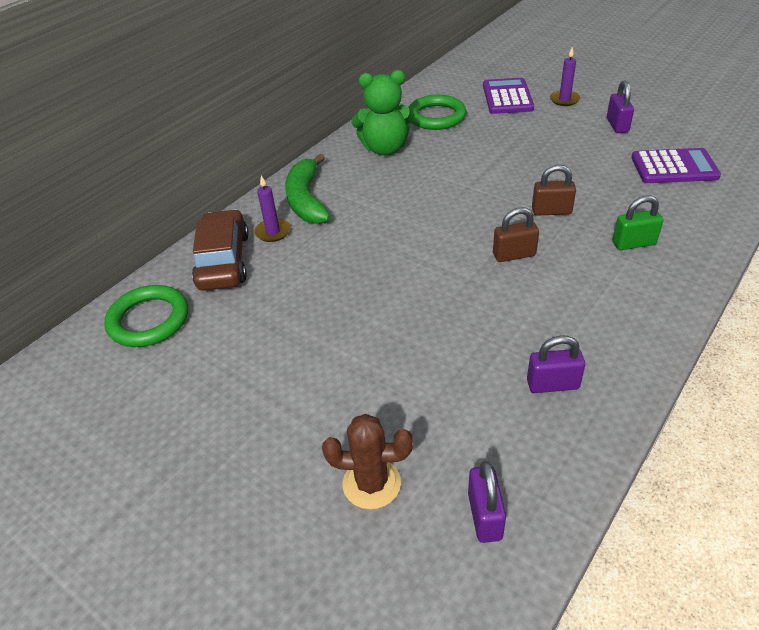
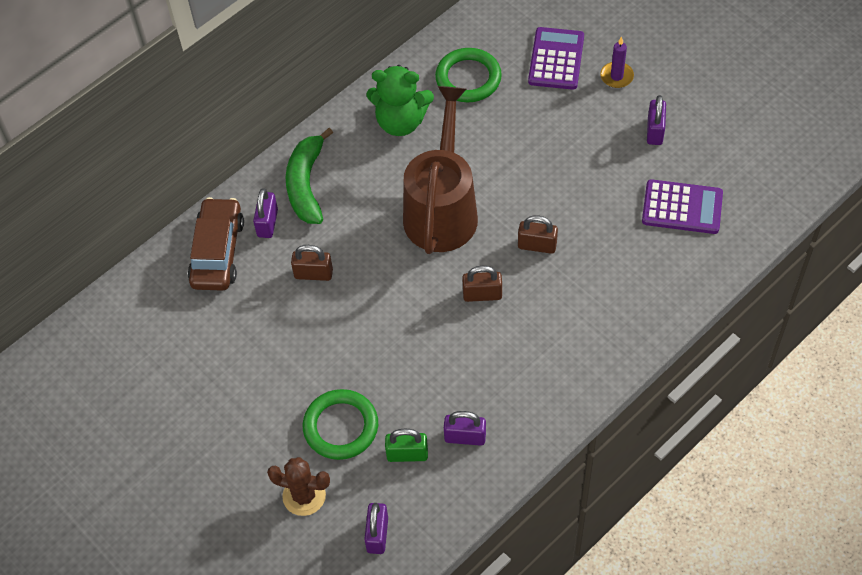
camera: 10 degrees right, 15 degrees up
green ring [104,285,188,347] -> green ring moved to [303,389,378,460]
purple candle [254,175,291,242] -> purple padlock [253,188,278,238]
green padlock [613,195,663,250] -> green padlock moved to [385,429,428,462]
none -> brown padlock [291,245,333,281]
none -> brown watering can [403,86,478,254]

